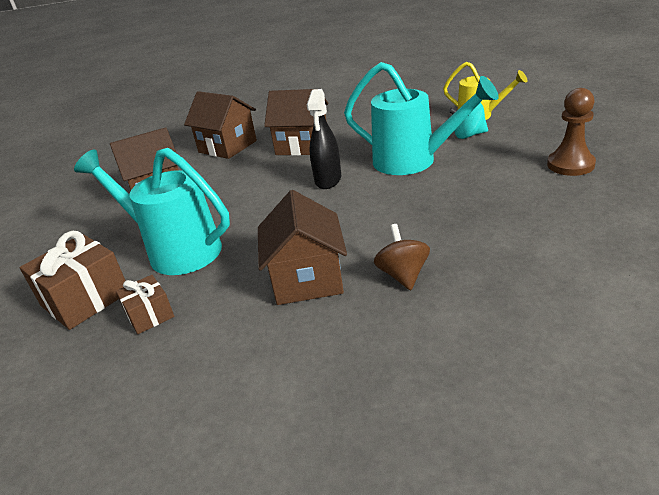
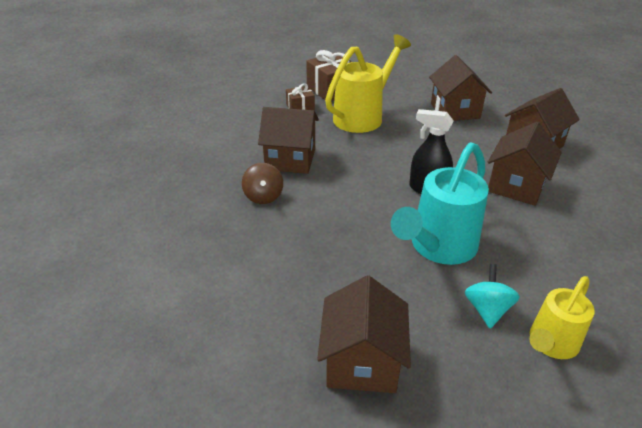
camera: 100 degrees right, 5 degrees up
turquoise watering can [74,148,230,275] -> yellow watering can [325,34,411,133]
brown spinning top [374,224,430,290] -> brown spinning top turned 75 degrees clockwise [242,163,283,204]
brown pawn [547,88,596,176] -> brown house [317,275,411,393]

